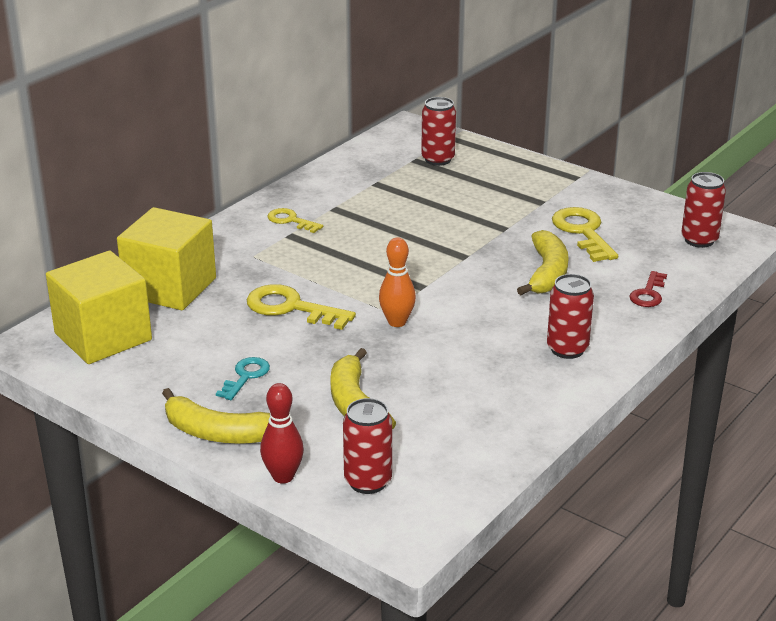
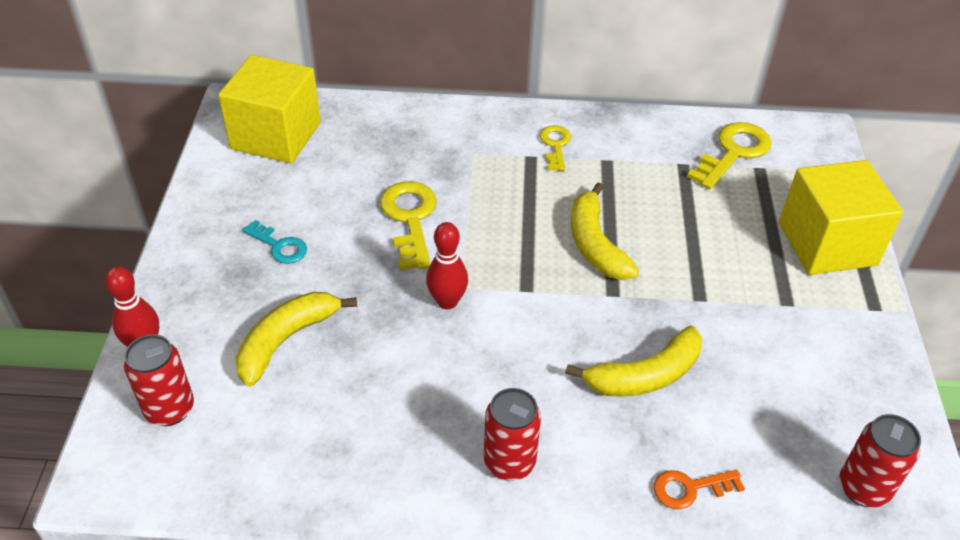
camera: 55 degrees right, 15 degrees up
yellow cube [117,207,216,310] -> yellow cube moved to [779,160,903,275]
yellow banana [162,388,270,444] -> yellow banana moved to [571,182,639,280]
turquoise key [216,357,270,400] -> turquoise key turned 45 degrees clockwise [243,220,307,264]
orange bowling pin [379,237,416,327] -> red bowling pin [426,222,468,309]
red can [421,97,456,166] -> none
yellow key [552,207,618,262] -> yellow key moved to [687,122,772,189]
red key [629,271,667,307] -> orange key [653,470,745,509]

